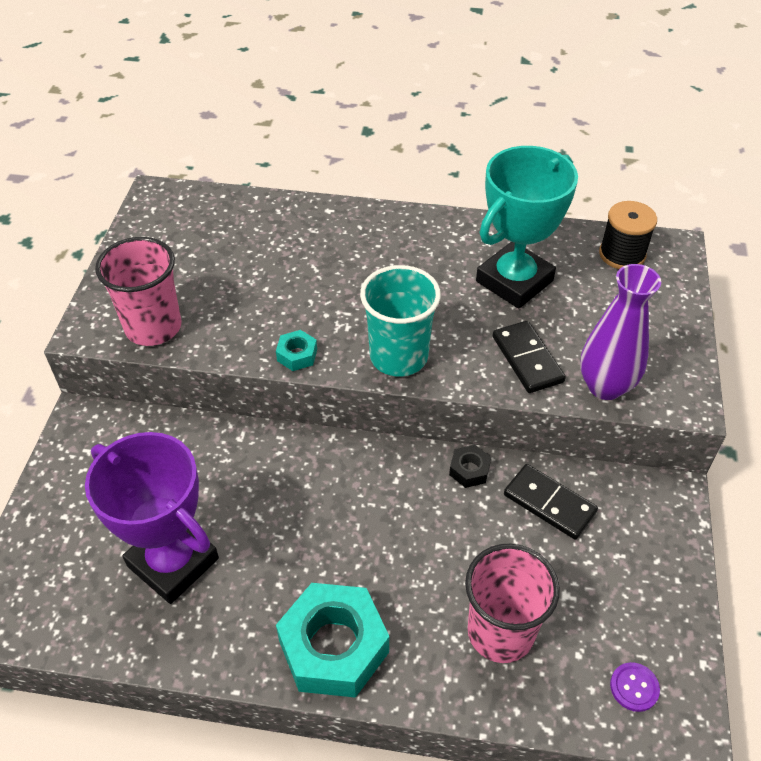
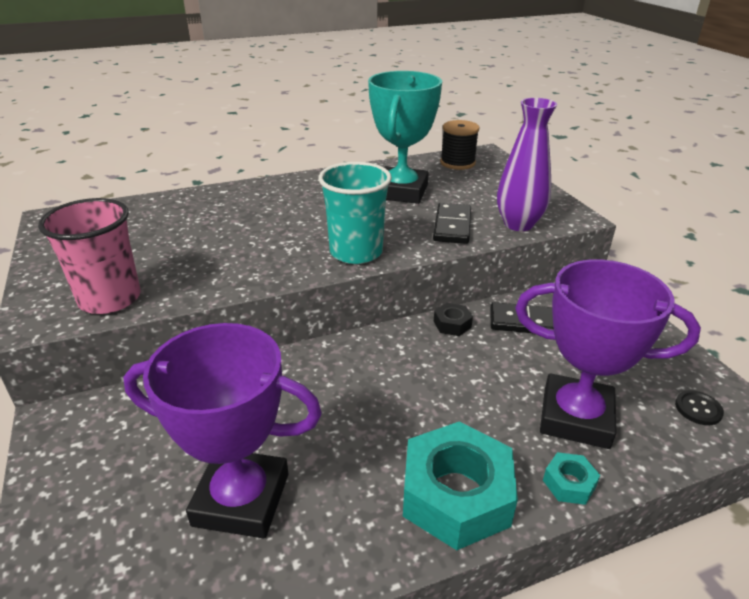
camera: 30 degrees left, 15 degrees down
turquoise nut [276,330,317,371] -> turquoise nut moved to [543,452,600,505]
pink cup [465,544,560,663] -> purple trophy [515,259,701,449]
black domino [492,321,566,393] -> black domino turned 60 degrees clockwise [433,203,471,244]
purple button [610,662,660,712] -> black button [675,390,724,425]

